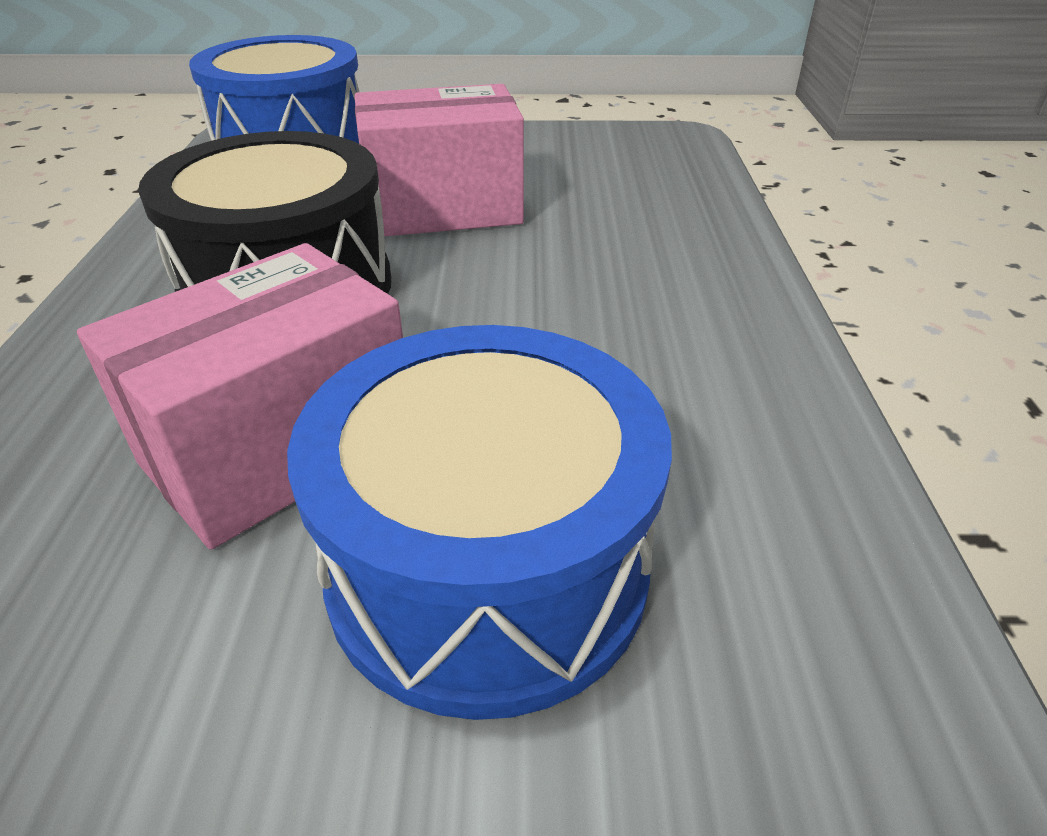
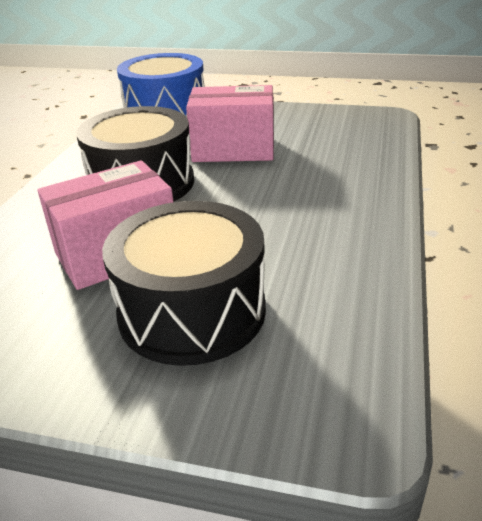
camera: 15 degrees right, 5 degrees down
blue drum [287,325,672,720] -> black drum [102,201,266,366]

